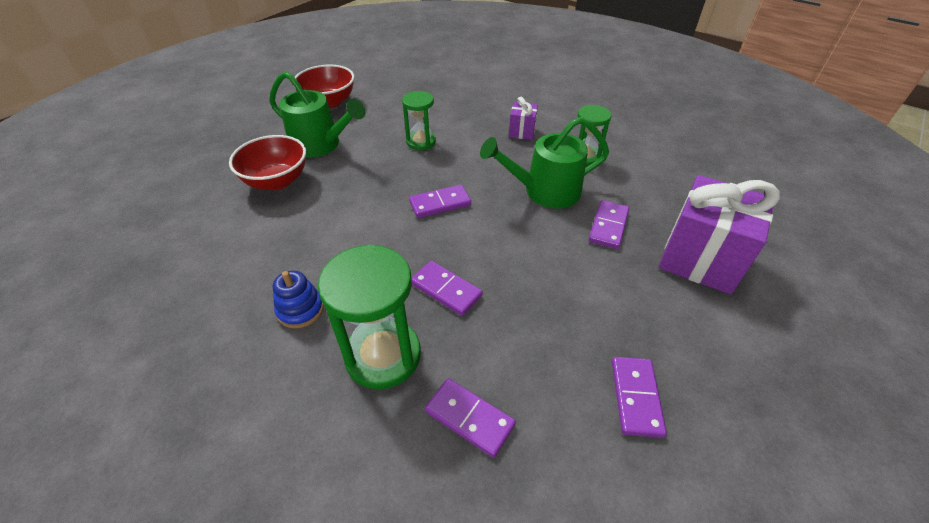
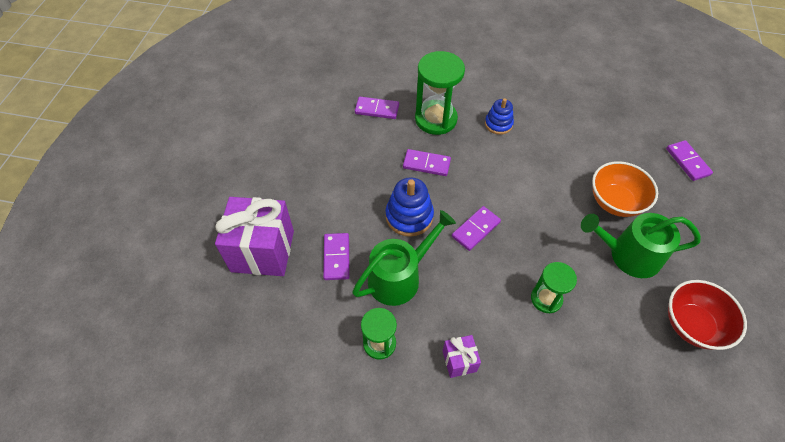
camera: 155 degrees right, 10 degrees up
red bowl [229,135,306,190] -> orange bowl [592,161,658,217]
purple domino [612,357,667,438] -> purple domino moved to [666,140,713,181]
none -> blue stacking toy [386,177,434,237]

